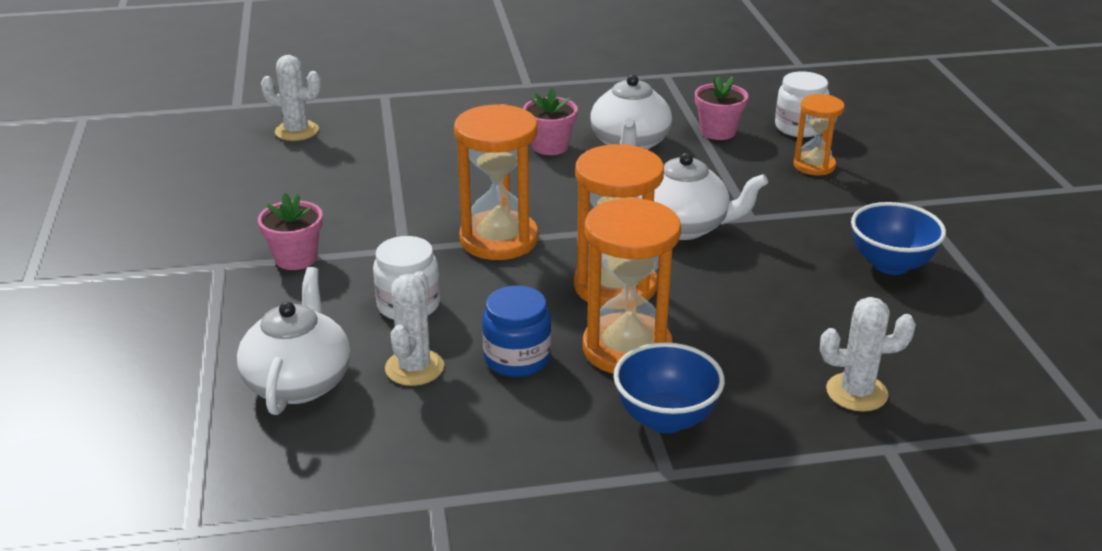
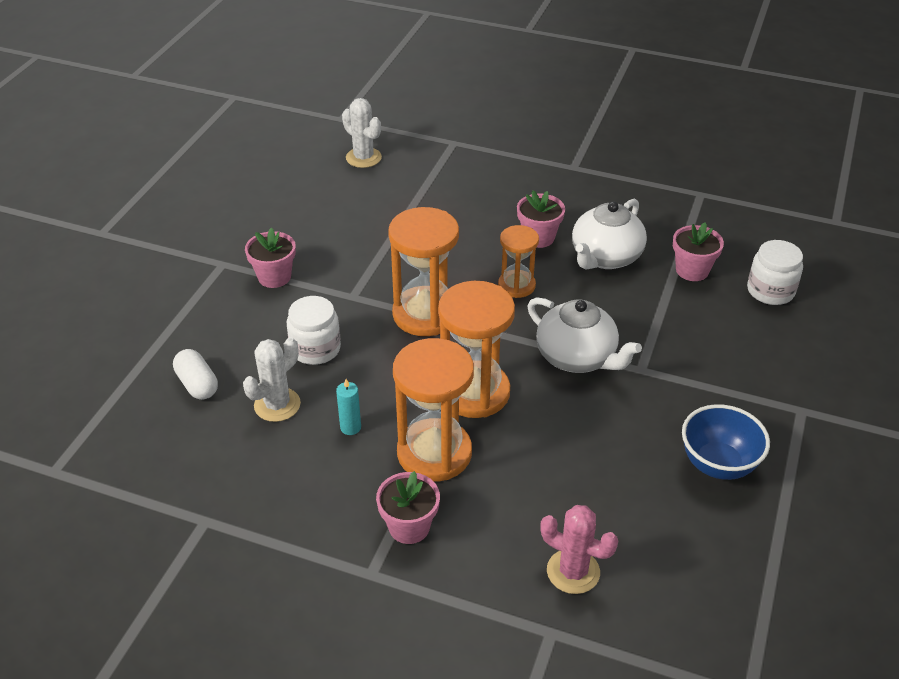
camera: 30 degrees right, 10 degrees up
white teapot [237,267,351,415] -> white capsule [173,349,218,400]
blue jar [482,286,551,377] -> turquoise candle [336,379,361,435]
blue bowl [613,342,725,433] -> pink flower pot [376,471,440,544]
orange hourglass [793,94,845,175] -> orange hourglass moved to [498,225,539,298]
white cactus [820,297,916,412] -> pink cactus [540,505,618,594]

